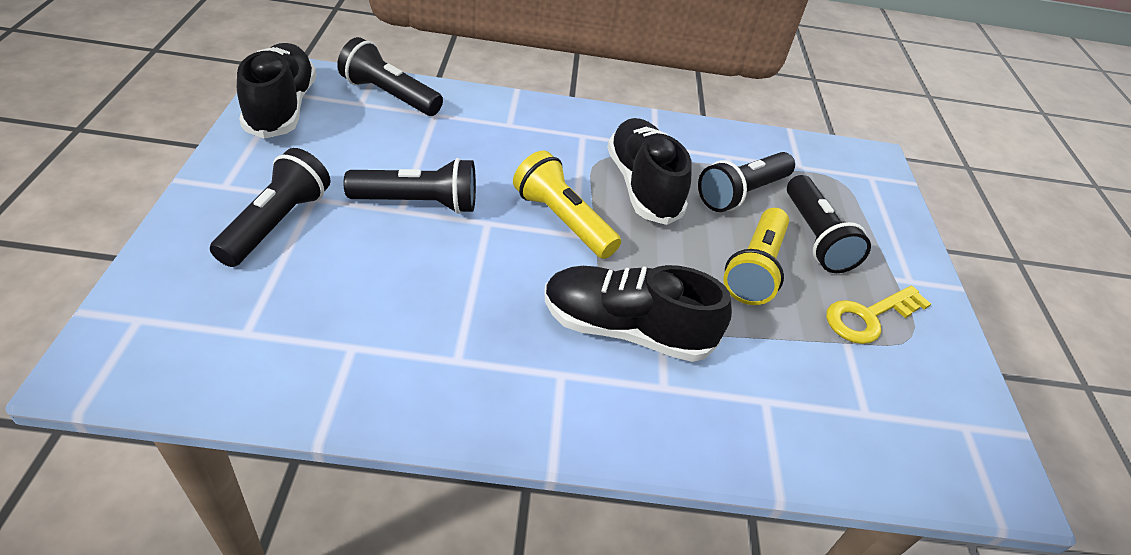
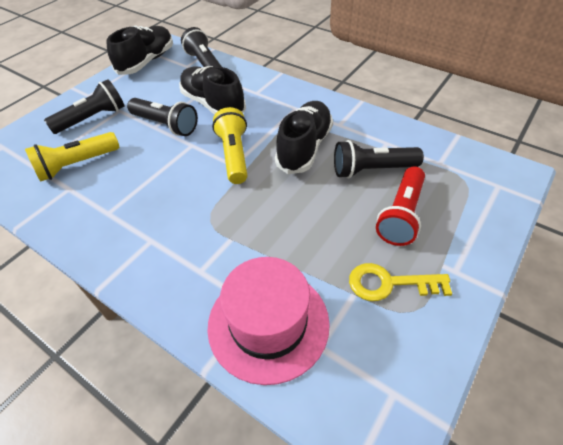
camera: 40 degrees right, 5 degrees up
black shoe [545,265,732,362] -> black shoe moved to [179,66,246,115]
yellow flashlight [723,208,789,305] -> yellow flashlight moved to [25,132,119,182]
black flashlight [787,175,871,273] -> red flashlight [376,166,425,246]
none -> pink hat [207,257,330,385]

